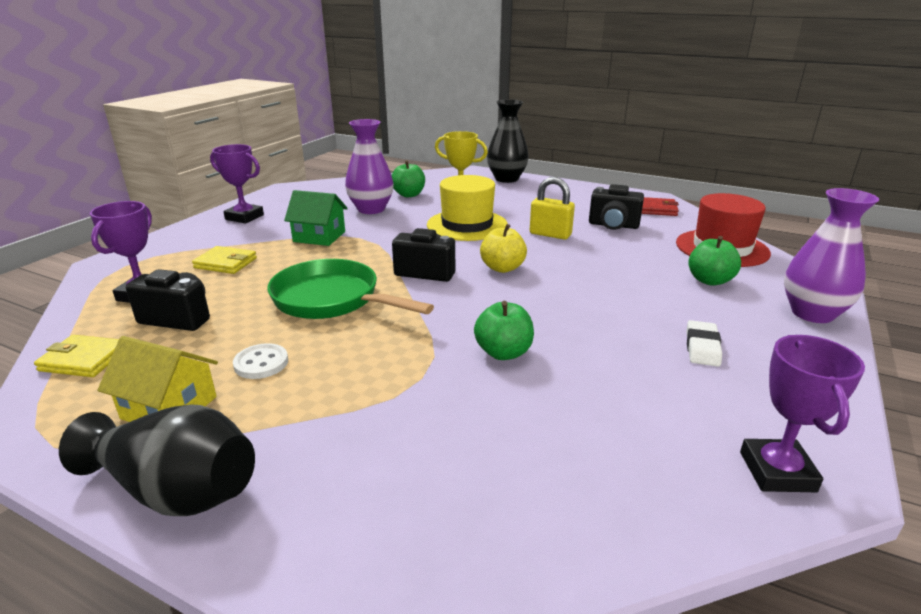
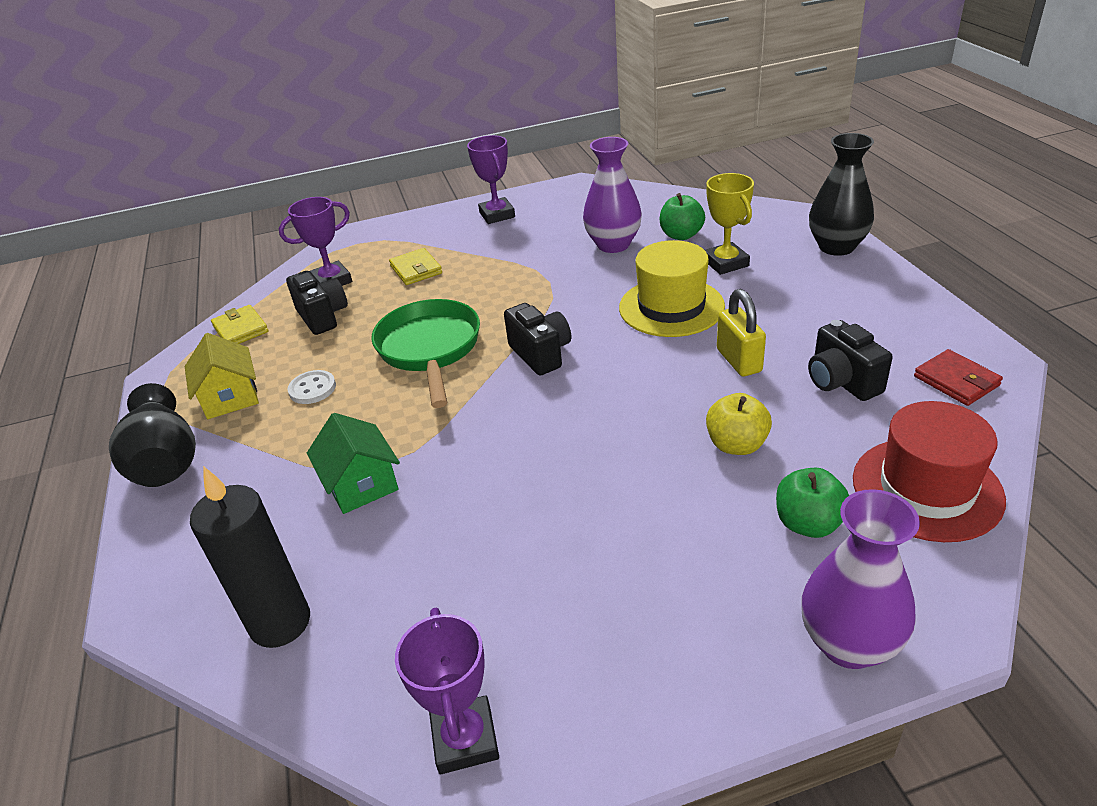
camera: 50 degrees right, 10 degrees up
green house [284,190,348,246] -> green house moved to [307,413,400,514]
green apple [474,301,534,360] -> none
yellow apple [480,224,527,273] -> yellow apple moved to [706,393,772,455]
white eraser [687,320,722,367] -> none
purple trophy [740,335,865,492] -> purple trophy turned 60 degrees counterclockwise [395,608,499,774]
none -> black candle [190,466,310,648]

